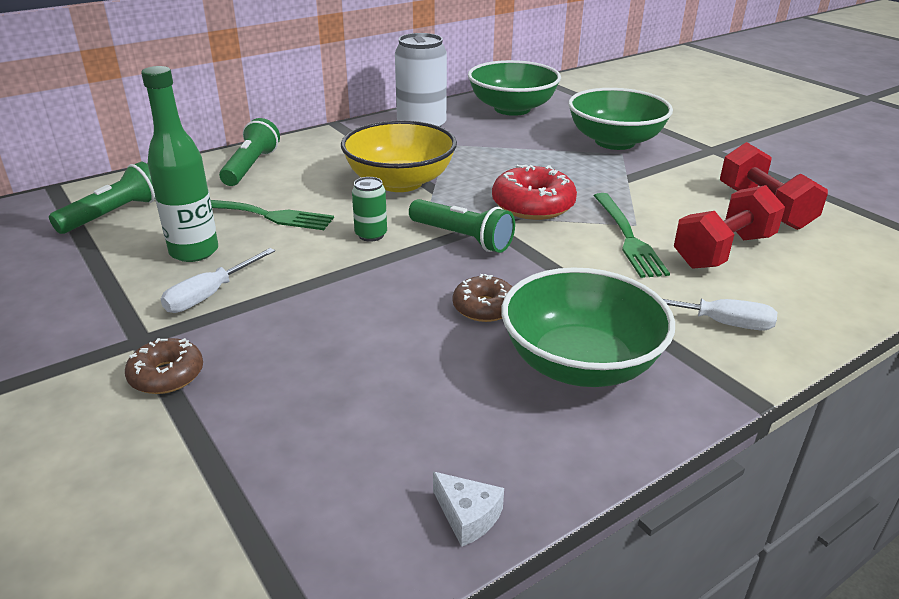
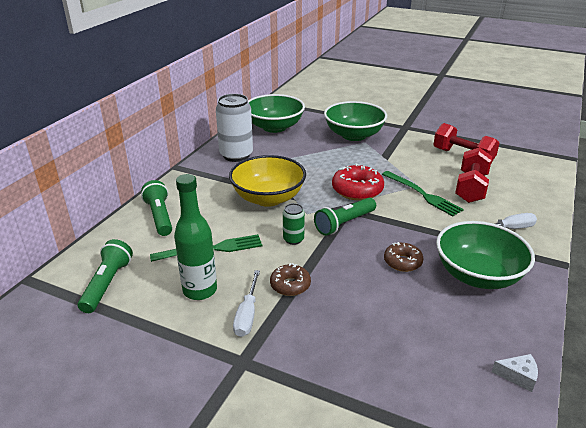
camera: 30 degrees left, 0 degrees up
brown donut [125,338,203,394] -> brown donut moved to [270,263,311,296]
green flashlight [409,199,515,253] -> green flashlight turned 135 degrees clockwise [314,198,376,236]

